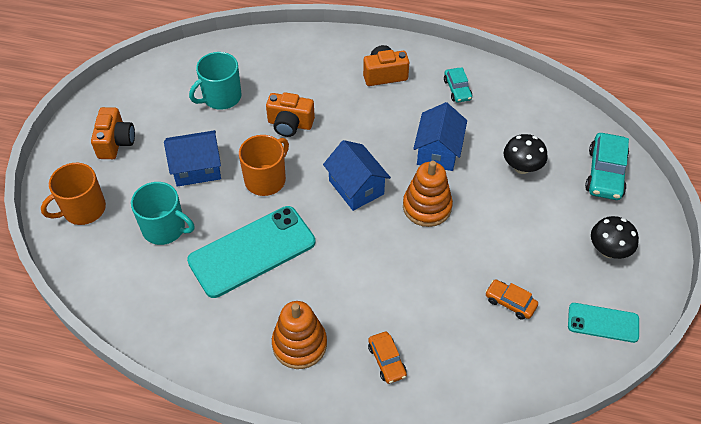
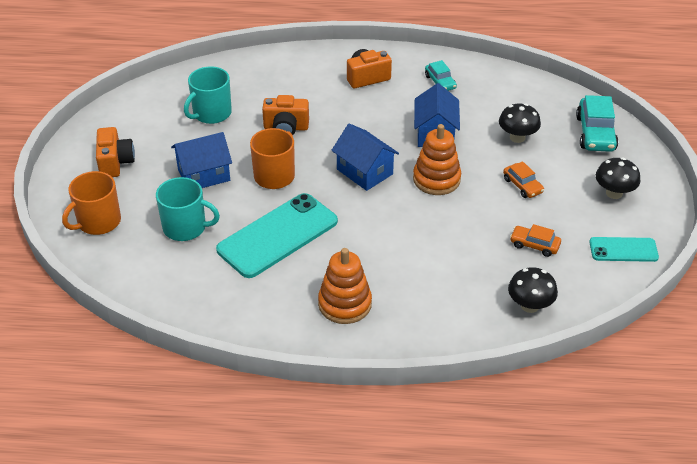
camera: 10 degrees left, 10 degrees down
orange car [368,332,407,384] -> orange car moved to [503,161,544,198]
none -> black mushroom [508,267,558,313]

